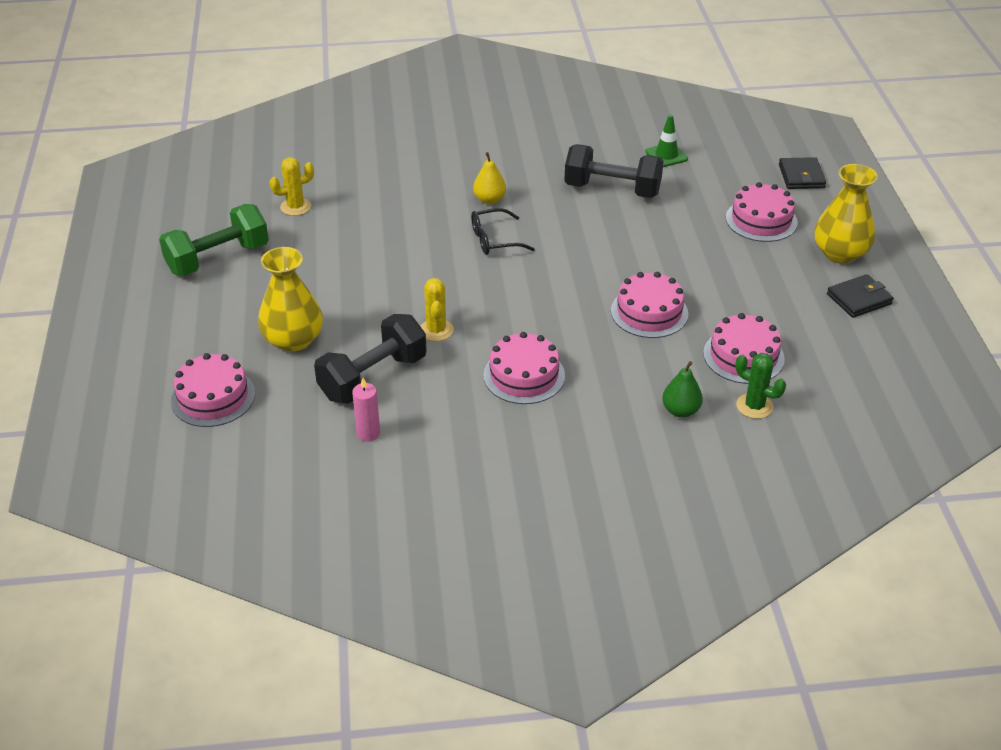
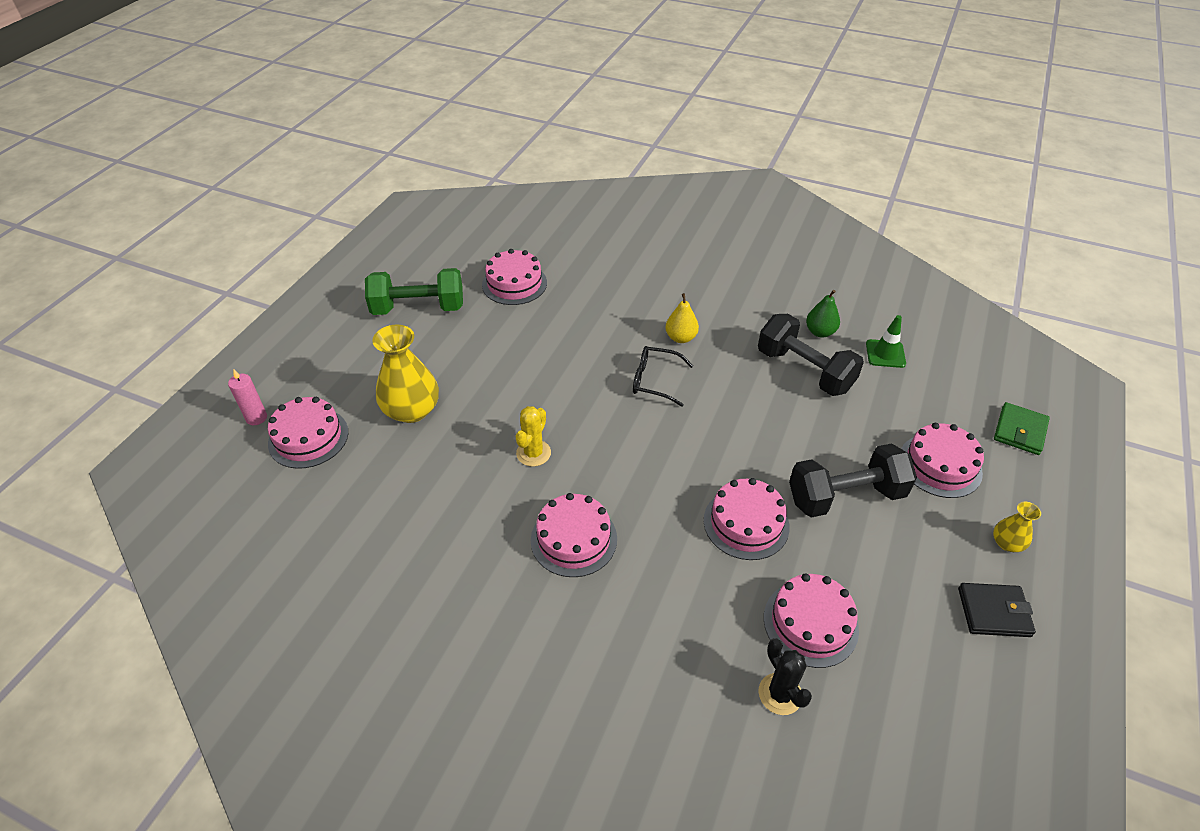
camera: 30 degrees right, 5 degrees up
yellow cactus [270,157,314,216] -> pink cake [482,249,547,305]
black dumbbell [314,314,427,404] -> black dumbbell moved to [789,443,917,518]
pink candle [352,378,380,442] -> pink candle moved to [228,370,267,425]
green pear [662,361,703,418] -> green pear moved to [806,290,840,337]
green cactus [735,353,786,419] -> black cactus [758,638,812,715]
black wallet [779,157,826,189] -> green wallet [994,402,1050,455]
yellow vase [814,164,878,264] -> yellow vase [993,501,1041,552], size x0.50

